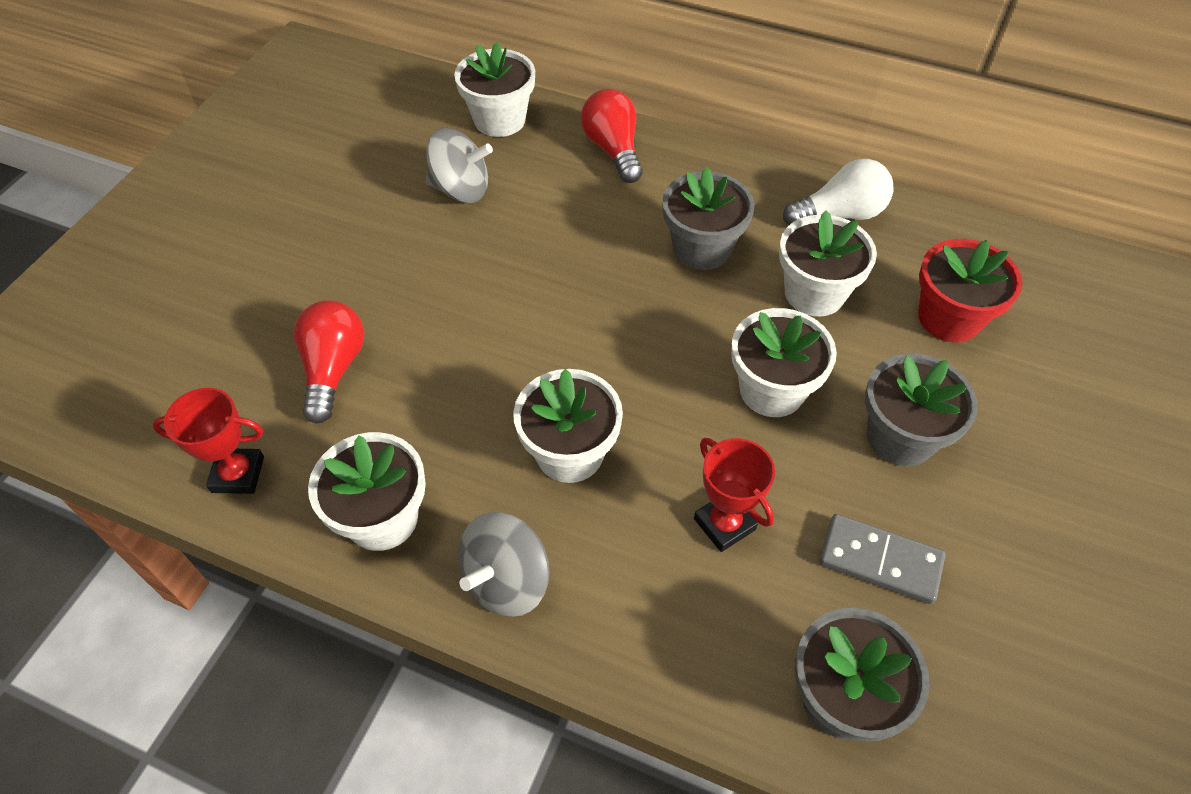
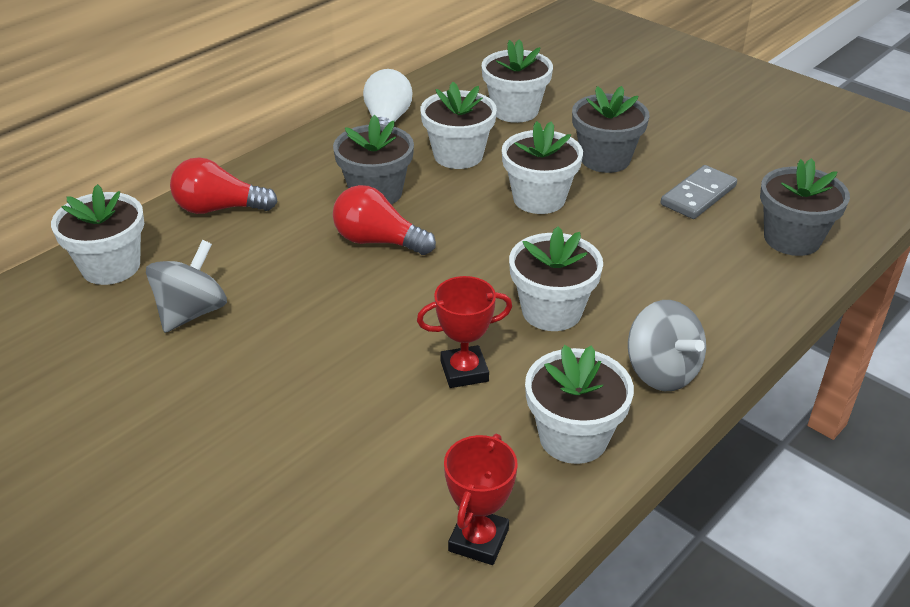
camera: 70 degrees left, 15 degrees down
red light bulb [294,300,364,424] -> red light bulb moved to [333,185,436,255]
red trophy [694,438,775,552] -> red trophy moved to [417,276,512,388]
red flower pot [918,239,1023,343] -> white flower pot [482,39,553,123]

